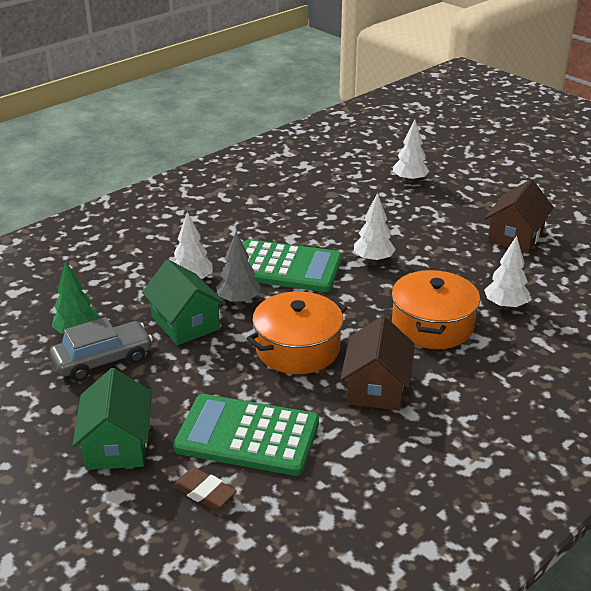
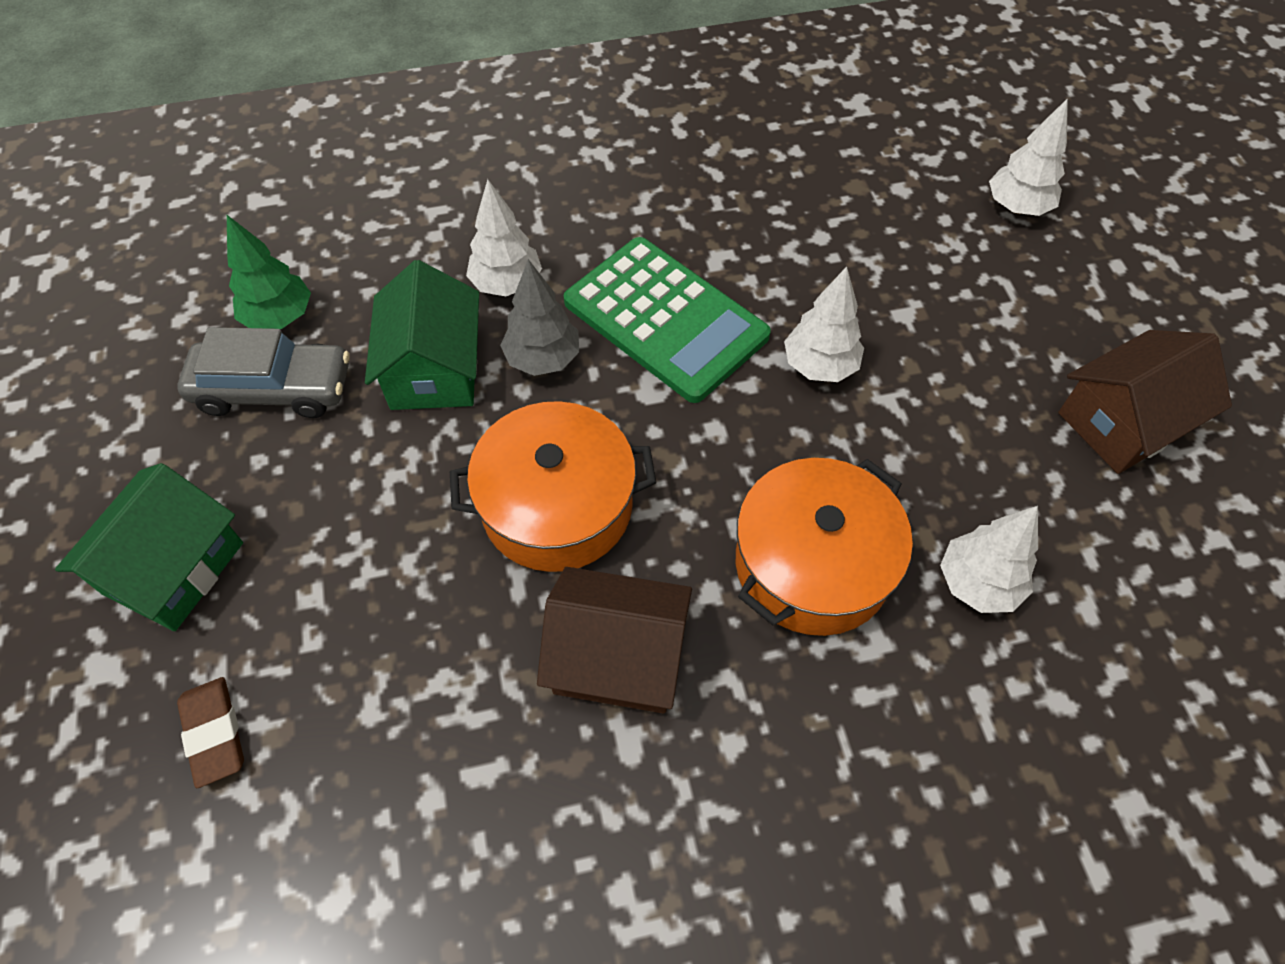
camera: 30 degrees right, 25 degrees up
green calculator [173,394,319,476] -> none
brown house [341,316,415,411] -> brown house turned 60 degrees clockwise [537,567,692,714]

